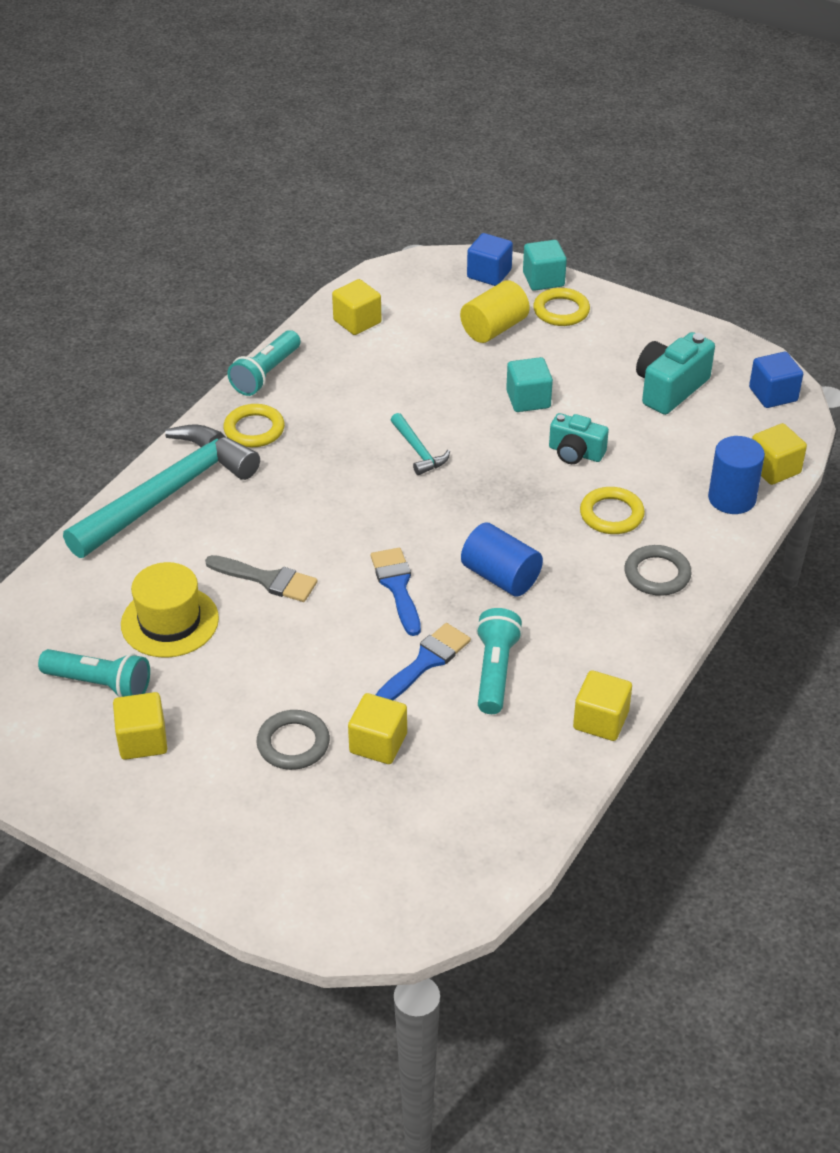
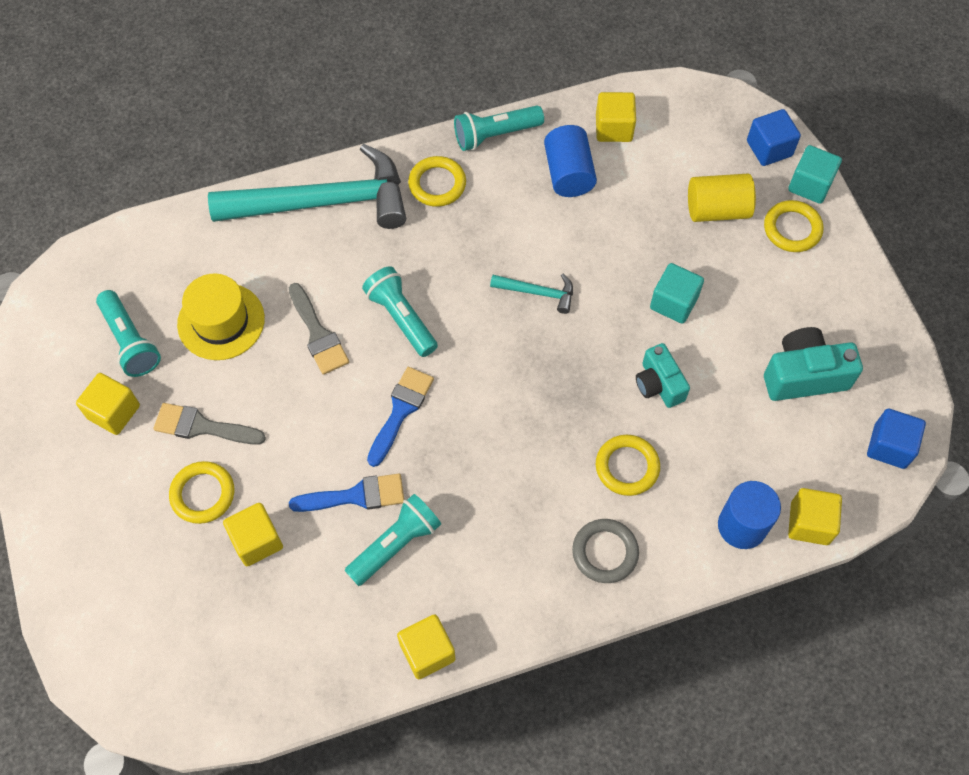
camera: 40 degrees right, 20 degrees up
grey ring [256,710,330,770] -> yellow ring [169,461,234,524]
turquoise hammer [391,413,450,475] -> turquoise hammer turned 90 degrees counterclockwise [490,274,573,314]
blue cylinder [461,523,543,597] -> blue cylinder moved to [544,125,597,197]
none -> grey brush [153,403,266,445]
none -> turquoise flashlight [362,266,438,357]

